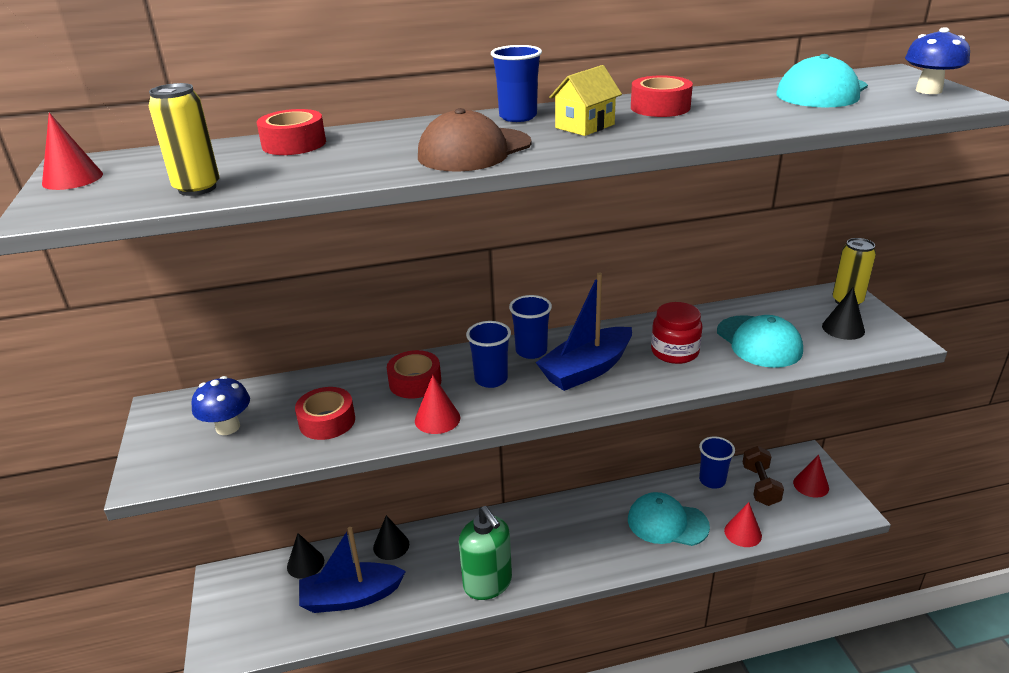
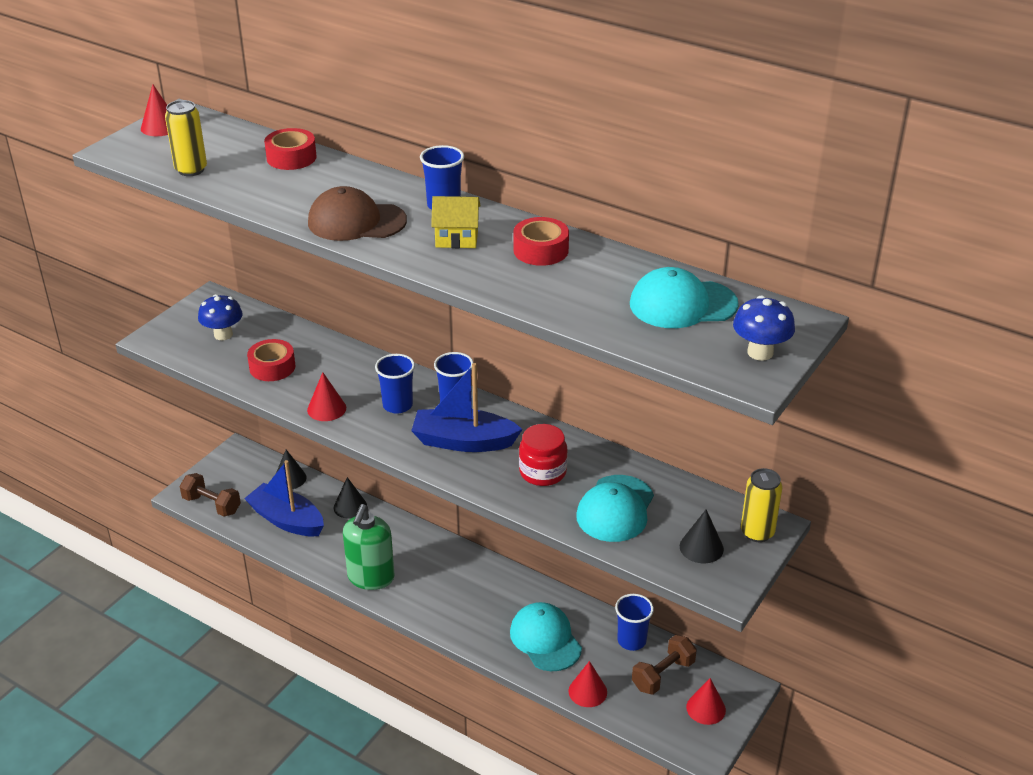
camera: 45 degrees right, 5 degrees up
red tape [387,350,441,399] -> none
none -> brown dumbbell [180,473,241,517]

